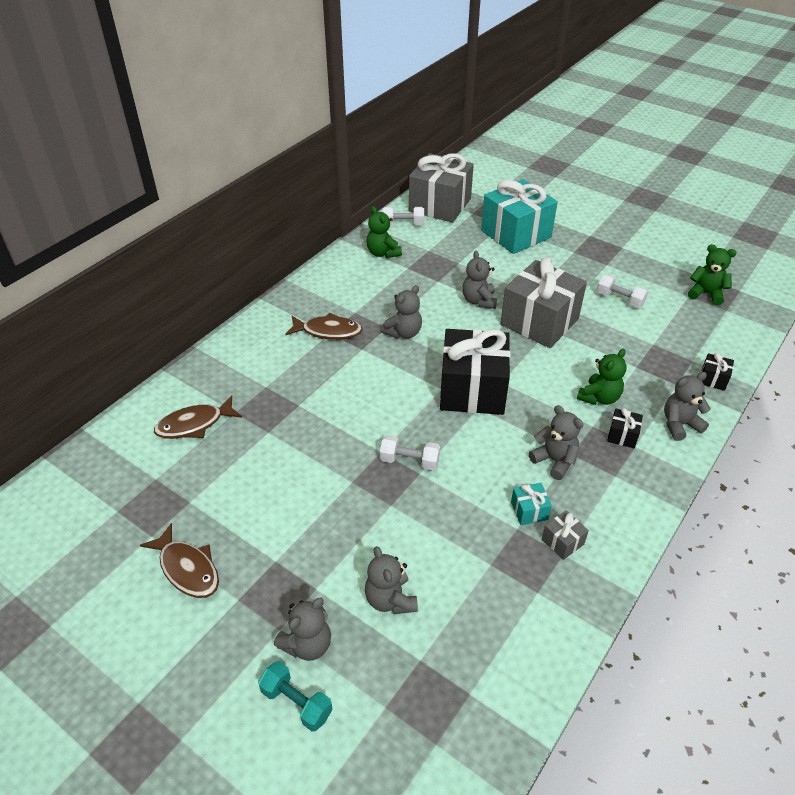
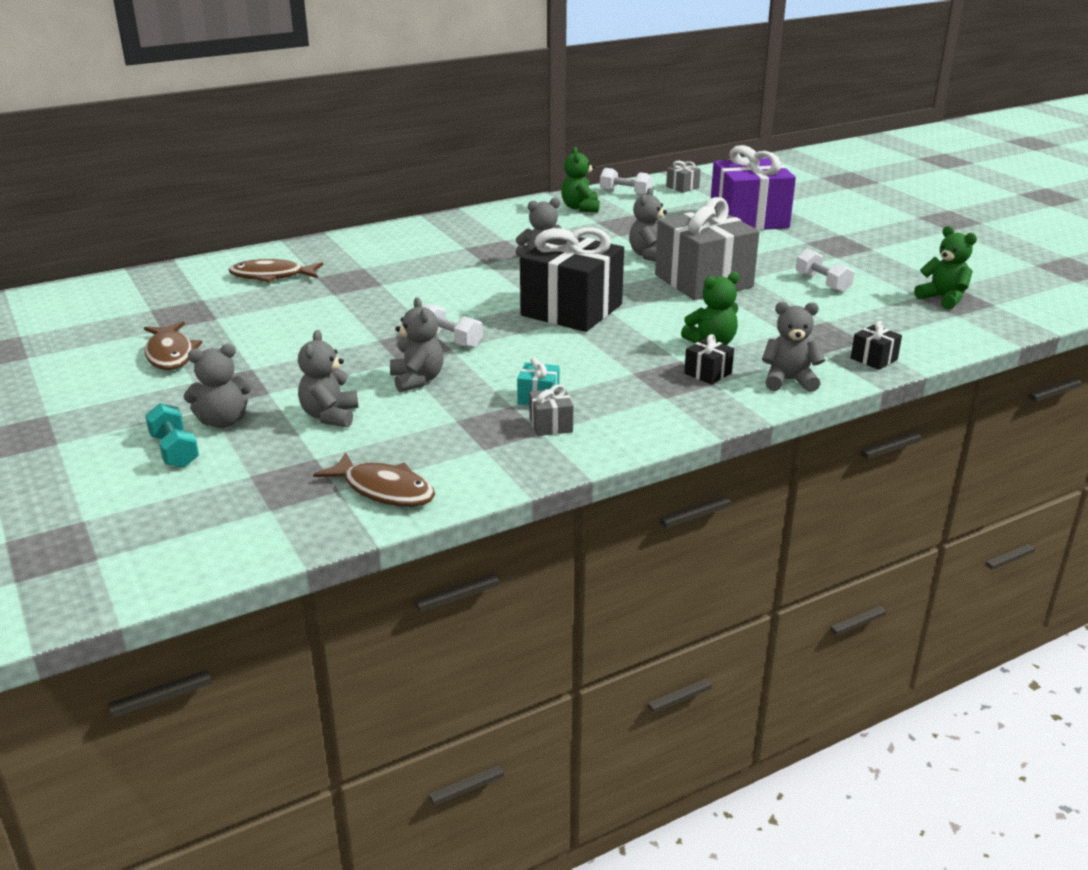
camera: 25 degrees right, 15 degrees down
brown fish [285,313,363,340] -> brown fish moved to [313,452,435,507]
grey gift [409,153,474,223] -> grey gift [666,160,701,193], size x0.40
turquoise gift [481,179,558,254] -> purple gift [711,145,796,230]
grey teddy bear [529,405,584,480] -> grey teddy bear moved to [390,297,444,392]

